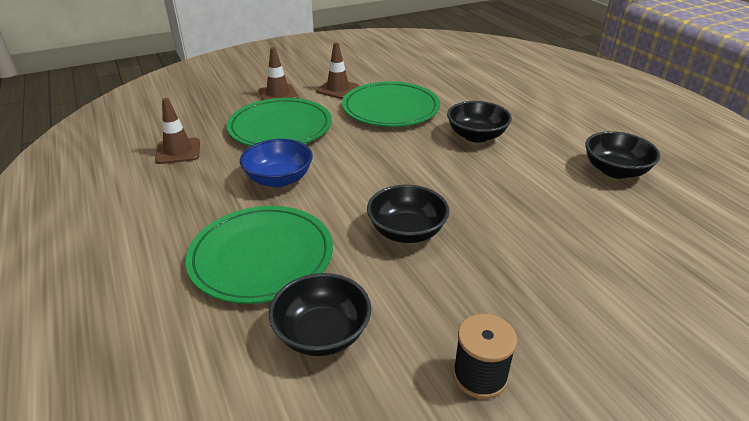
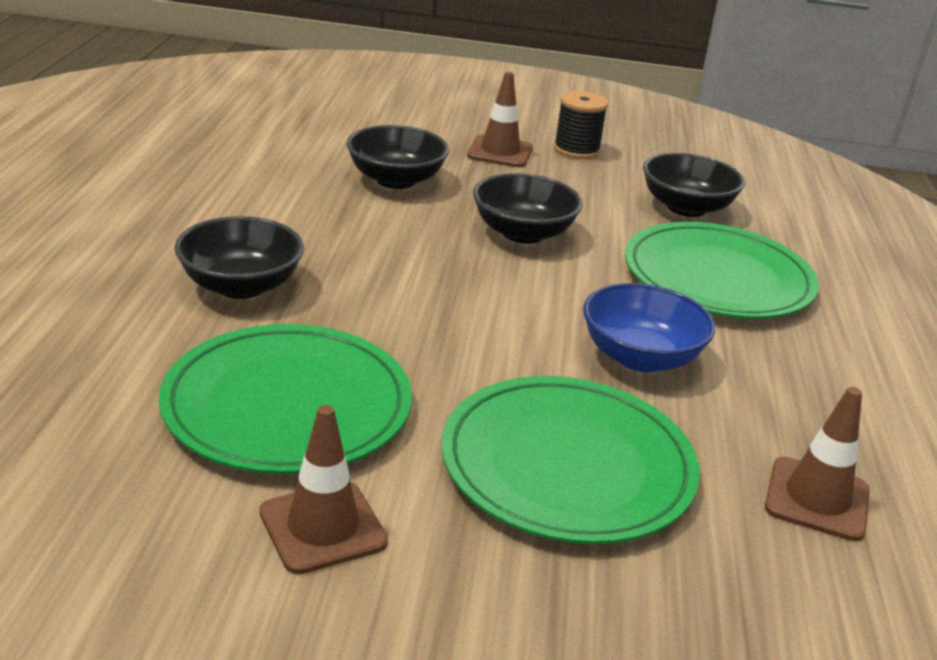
camera: 150 degrees left, 5 degrees down
brown traffic cone [258,47,298,100] -> brown traffic cone moved to [467,72,533,167]
black bowl [585,131,661,179] -> black bowl moved to [347,125,449,189]

